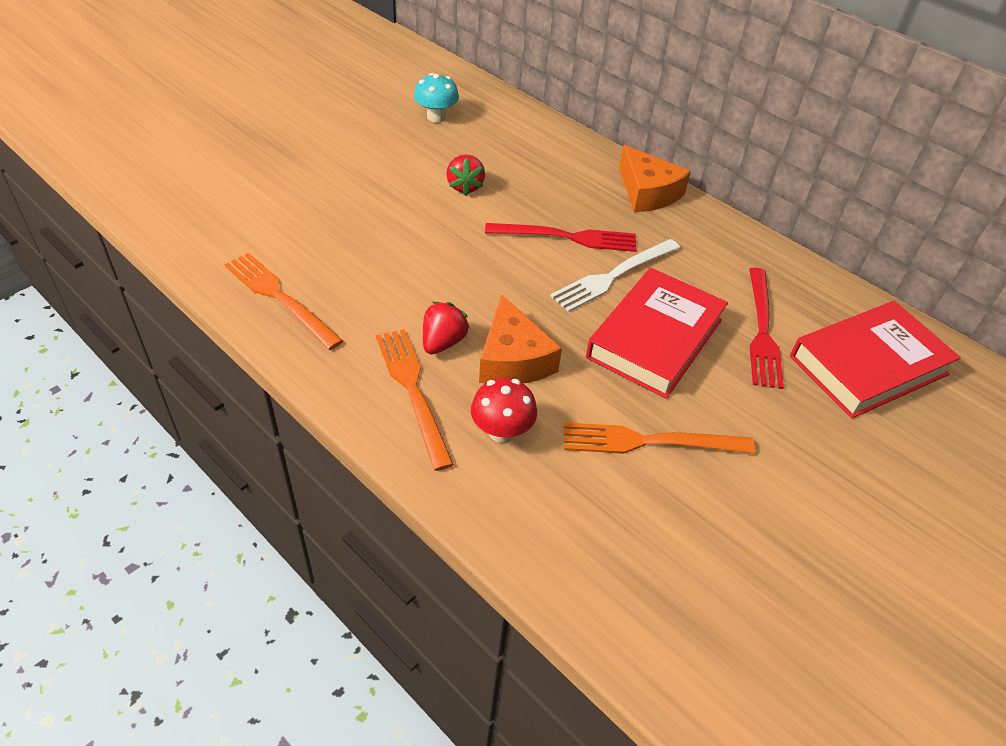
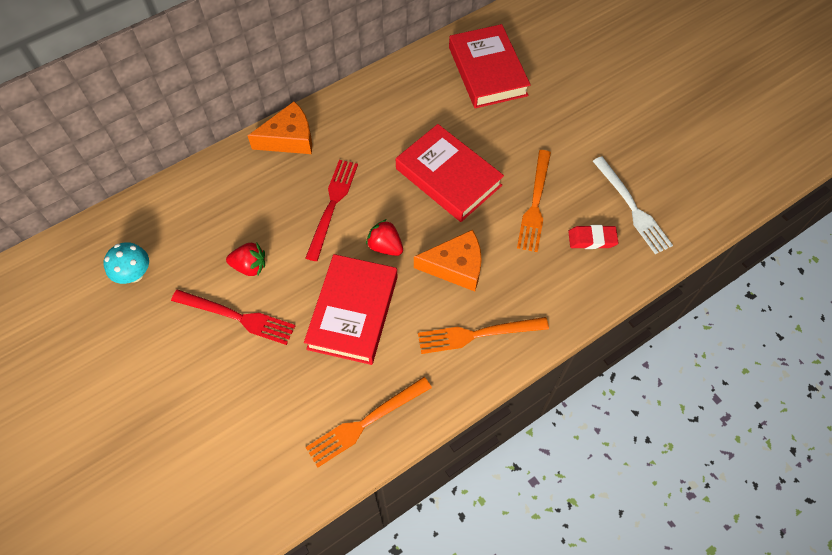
camera: 75 degrees left, 15 degrees up
red strawberry [423,302,470,354] -> red strawberry moved to [366,219,403,256]
red mushroom [471,378,537,443] -> none
white fork [551,239,680,312] -> white fork moved to [593,157,673,254]
red fork [749,268,784,389] -> red fork moved to [171,289,295,345]
none -> red book [304,254,398,365]
none -> red eraser [568,225,618,249]

